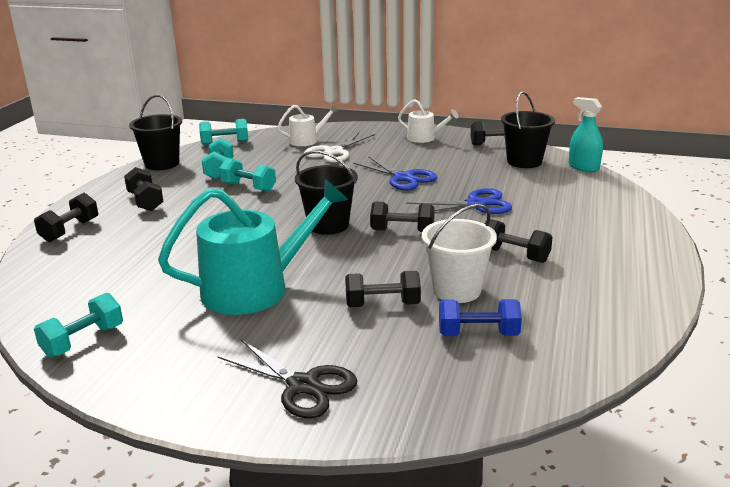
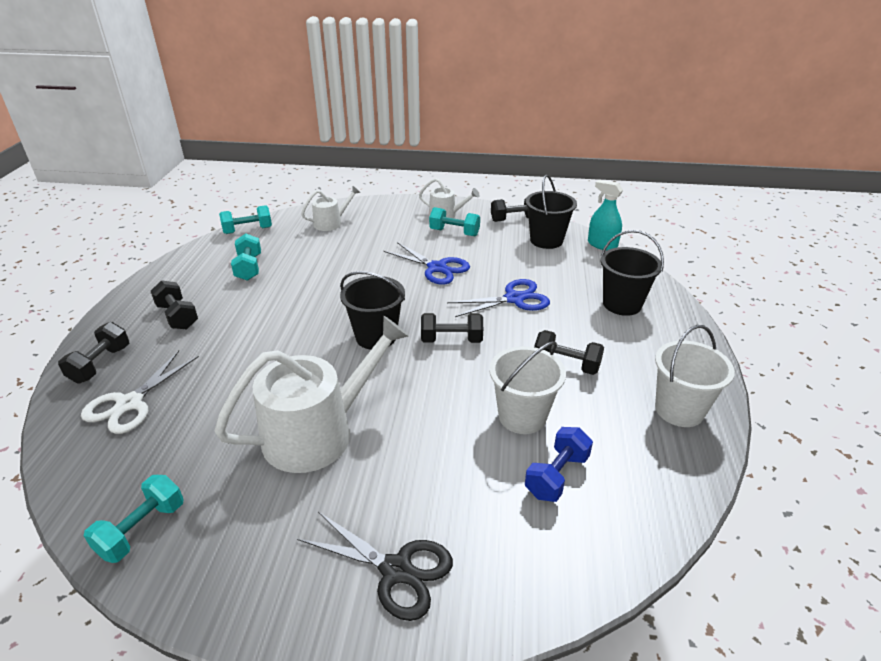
camera: 10 degrees left, 10 degrees up
black bucket [129,95,182,170] -> black bucket moved to [601,230,664,316]
turquoise watering can [158,179,348,315] -> white watering can [215,316,409,473]
turquoise dumbbell [219,158,276,192] -> turquoise dumbbell moved to [429,207,480,236]
white scissors [304,132,375,163] -> white scissors moved to [81,351,199,434]
black dumbbell [345,271,421,307] -> none
blue dumbbell [439,299,522,336] -> blue dumbbell turned 45 degrees counterclockwise [525,427,593,502]
none -> white bucket [655,325,735,427]

